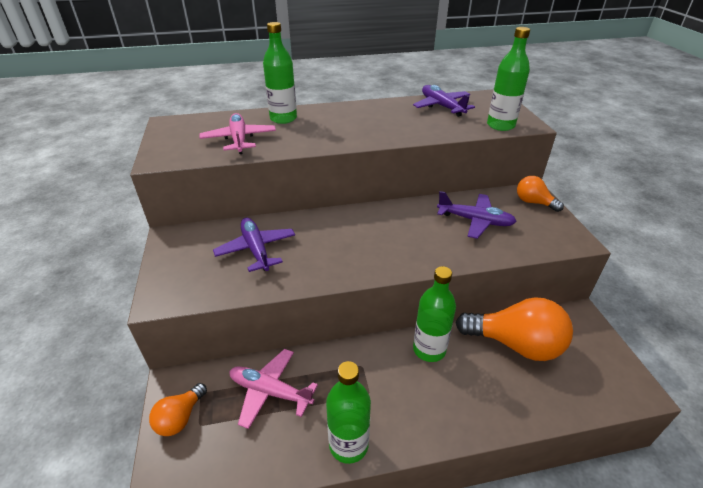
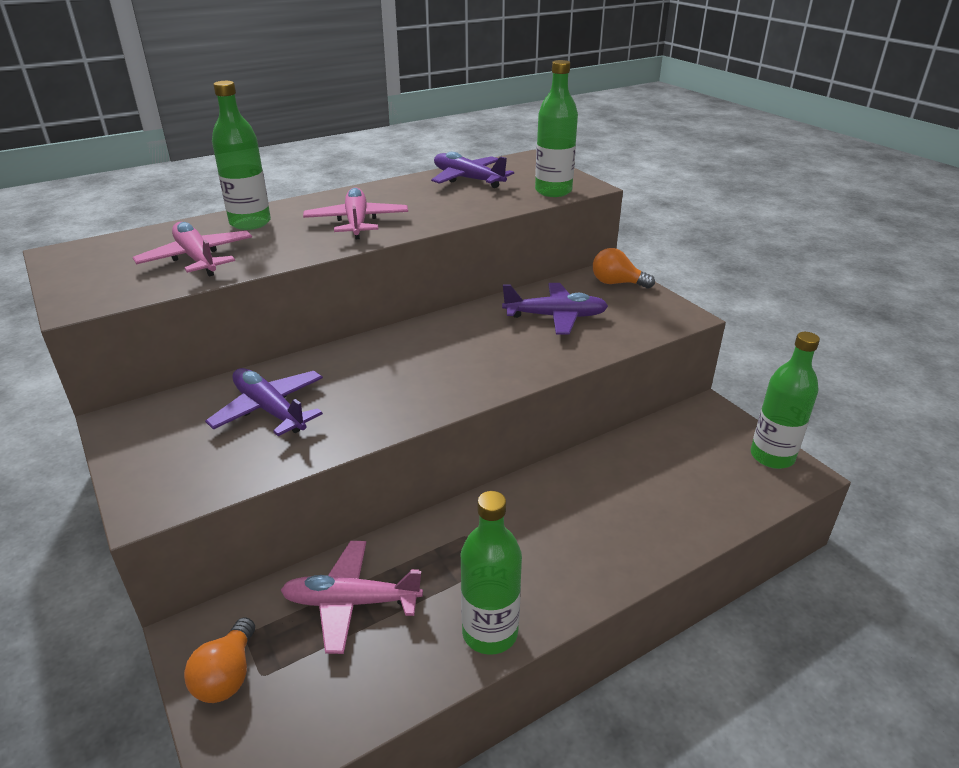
camera: 20 degrees left, 5 degrees down
green bottle [413,266,456,362] -> green bottle moved to [751,332,820,469]
orange light bulb [456,297,573,361] -> none
none -> pink plane [303,187,408,239]

